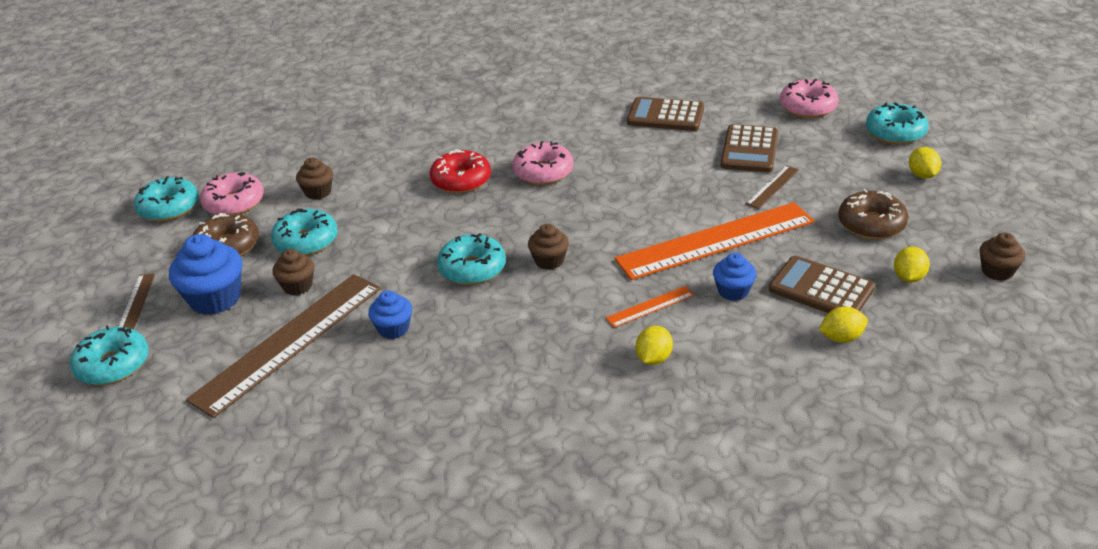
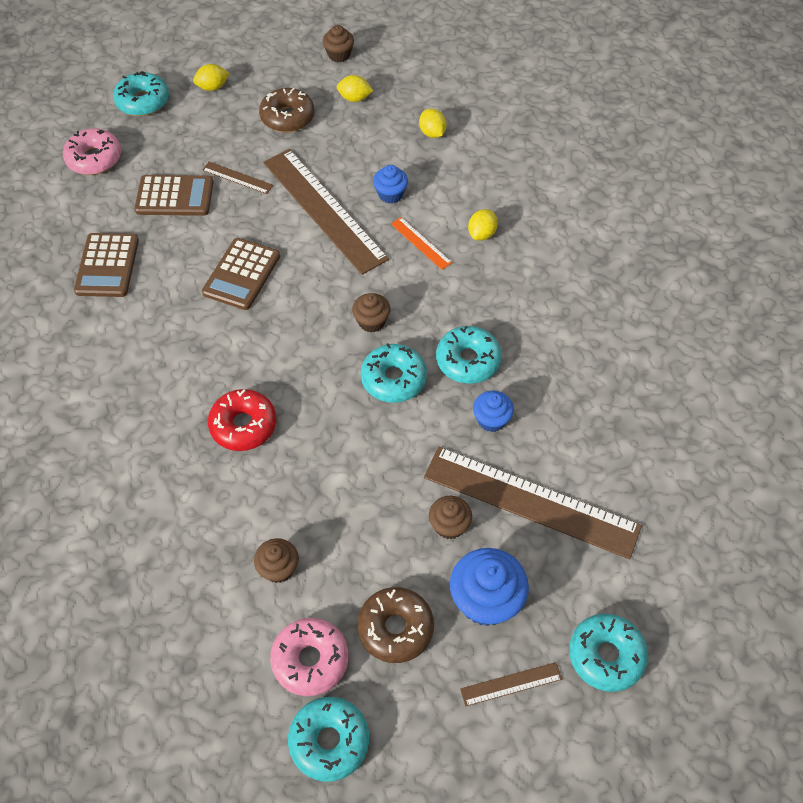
camera: 105 degrees left, 20 degrees up
turquoise donut [271,208,338,256] -> turquoise donut moved to [436,326,502,384]
pink donut [512,141,573,185] -> none
orange ruler [614,202,814,280] -> brown ruler [263,149,389,275]
yellow lemon [636,326,673,365] -> yellow lemon turned 75 degrees counterclockwise [468,209,498,241]
brown calculator [769,256,875,313] -> brown calculator moved to [202,238,280,310]

